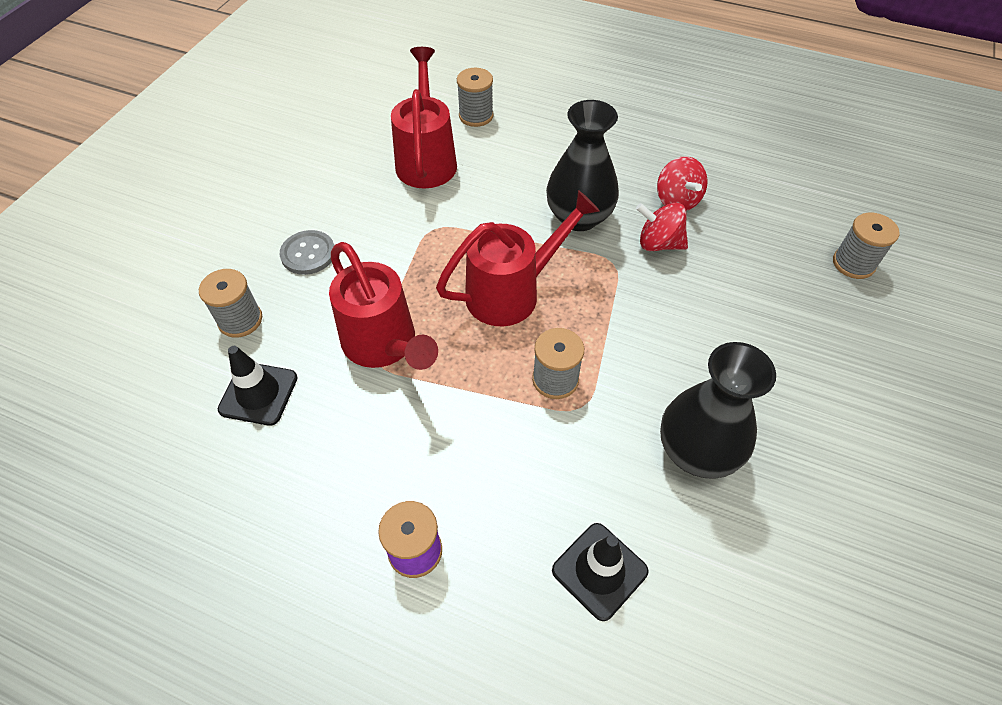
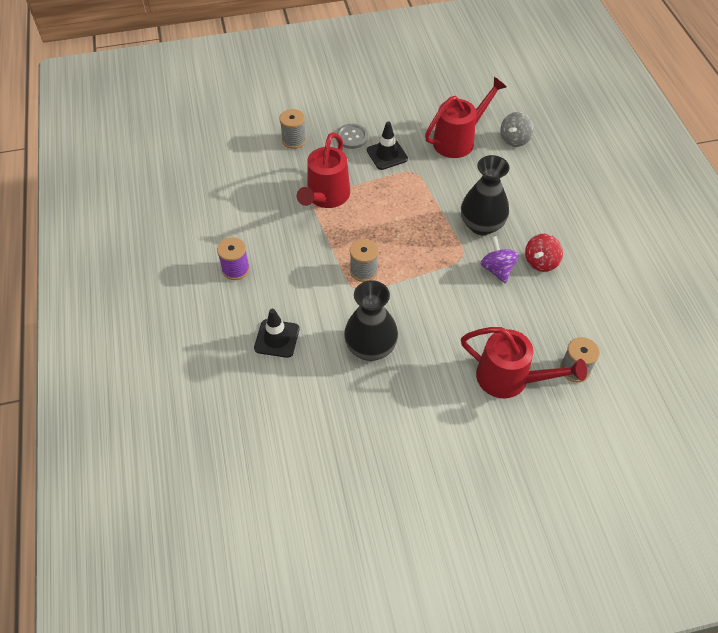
camera: 55 degrees right, 0 degrees up
black traffic cone [218,346,298,426] -> black traffic cone moved to [367,121,408,170]
red watering can [436,190,600,327] -> red watering can moved to [461,327,587,399]
grey spool [457,68,493,127] -> grey spinning top [500,112,534,147]
red spinning top [636,203,688,251] -> purple spinning top [481,236,519,283]

